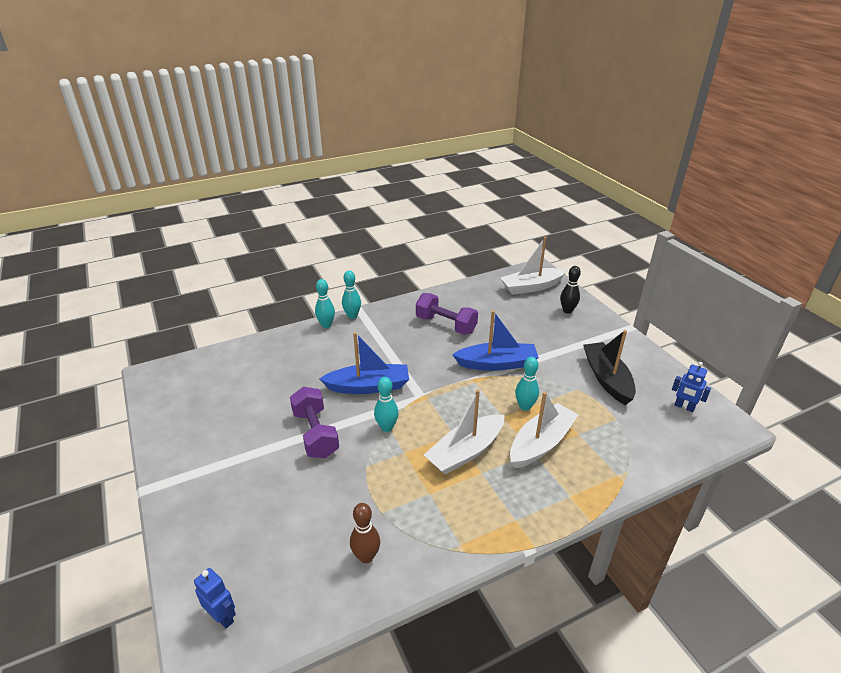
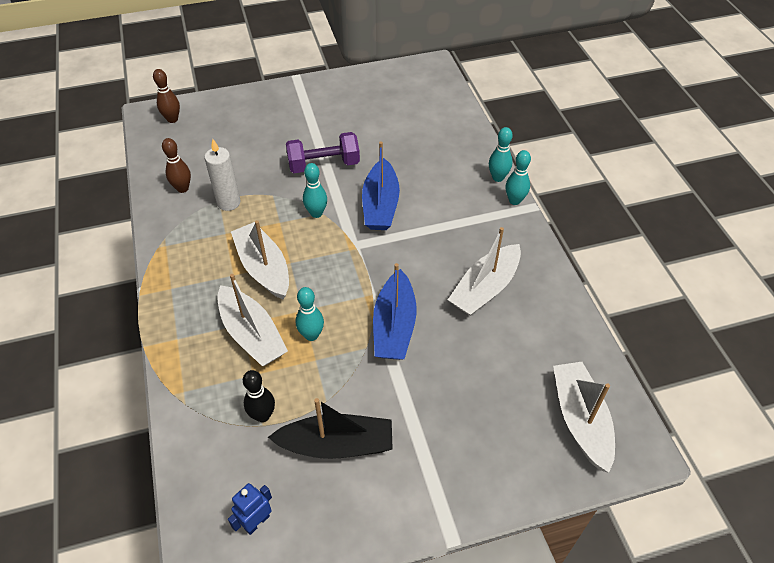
camera: 100 degrees right, 15 degrees up
blue robot [194,568,236,629] -> brown bowling pin [153,69,180,123]
purple dumbbell [416,293,478,335] -> white boat [448,227,521,316]
black bowling pin [560,266,581,314] -> black bowling pin moved to [243,370,275,422]
none -> white candle [204,139,240,211]

